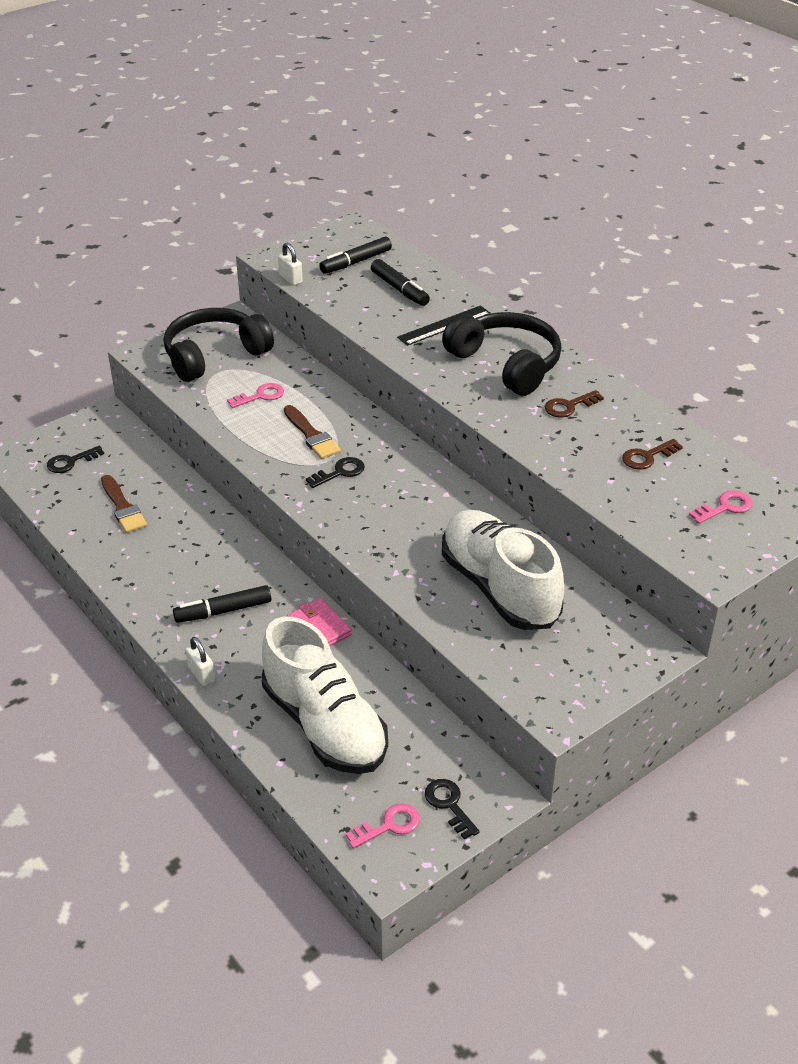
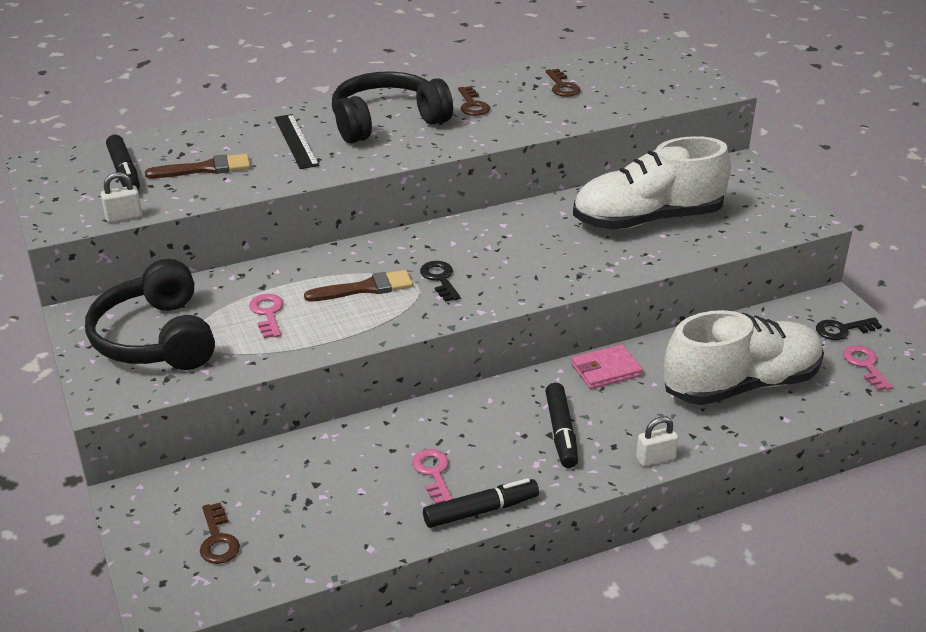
camera: 75 degrees left, 5 degrees down
black key [47,446,104,473] -> brown key [200,502,240,564]
brown brush [101,475,147,533] -> brown brush moved to [145,154,250,178]
black marker [371,259,430,306] -> black marker moved to [423,478,539,528]
pink key [689,491,753,524] -> pink key moved to [412,449,452,504]

